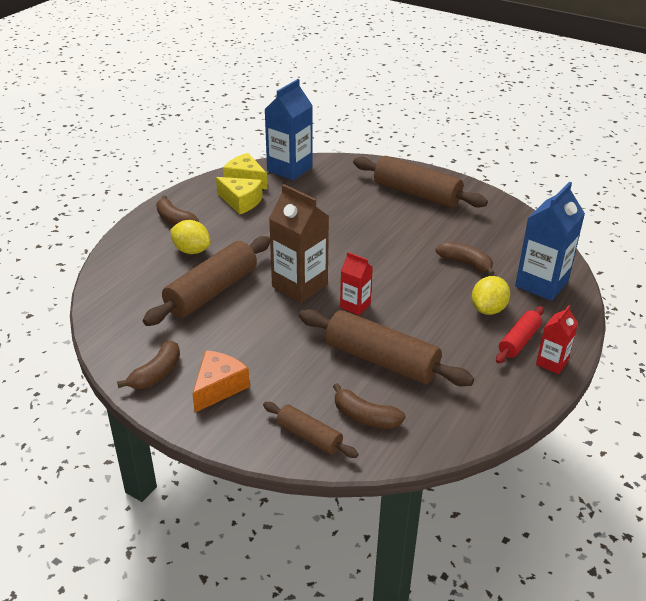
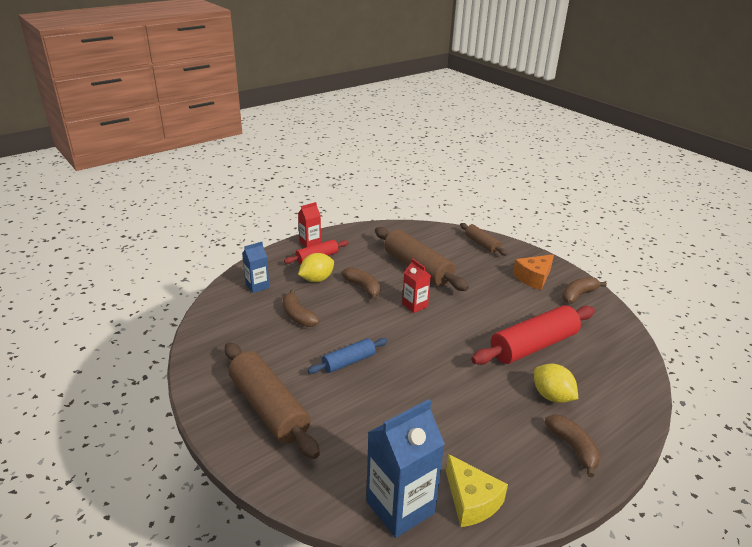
camera: 160 degrees left, 5 degrees down
brown rolling pin [143,236,270,326] -> red rolling pin [471,305,595,365]
yellow cheese [216,177,263,214] -> none
brown carton [269,184,329,303] -> none
brown banana [333,383,406,429] -> brown banana moved to [342,267,381,300]
blue carton [515,182,585,301] -> blue carton [242,242,270,293], size x0.55
none -> blue rolling pin [308,338,388,374]

